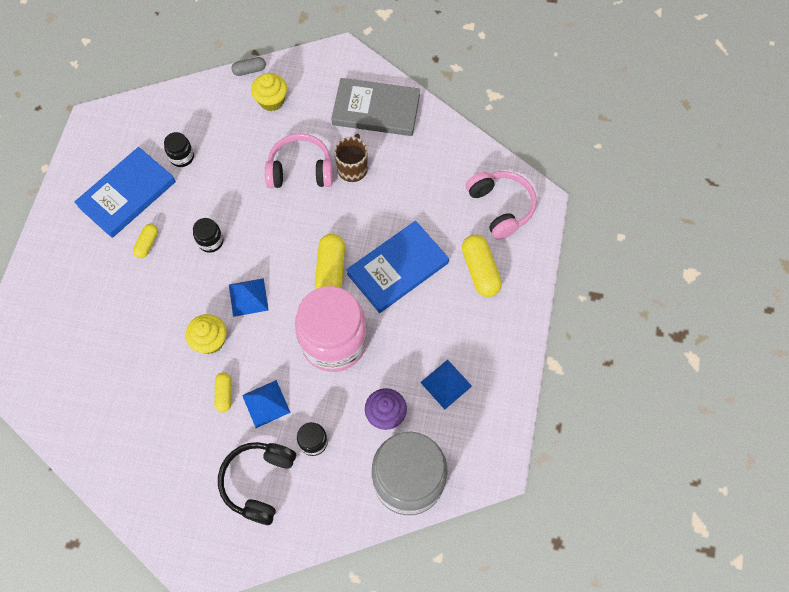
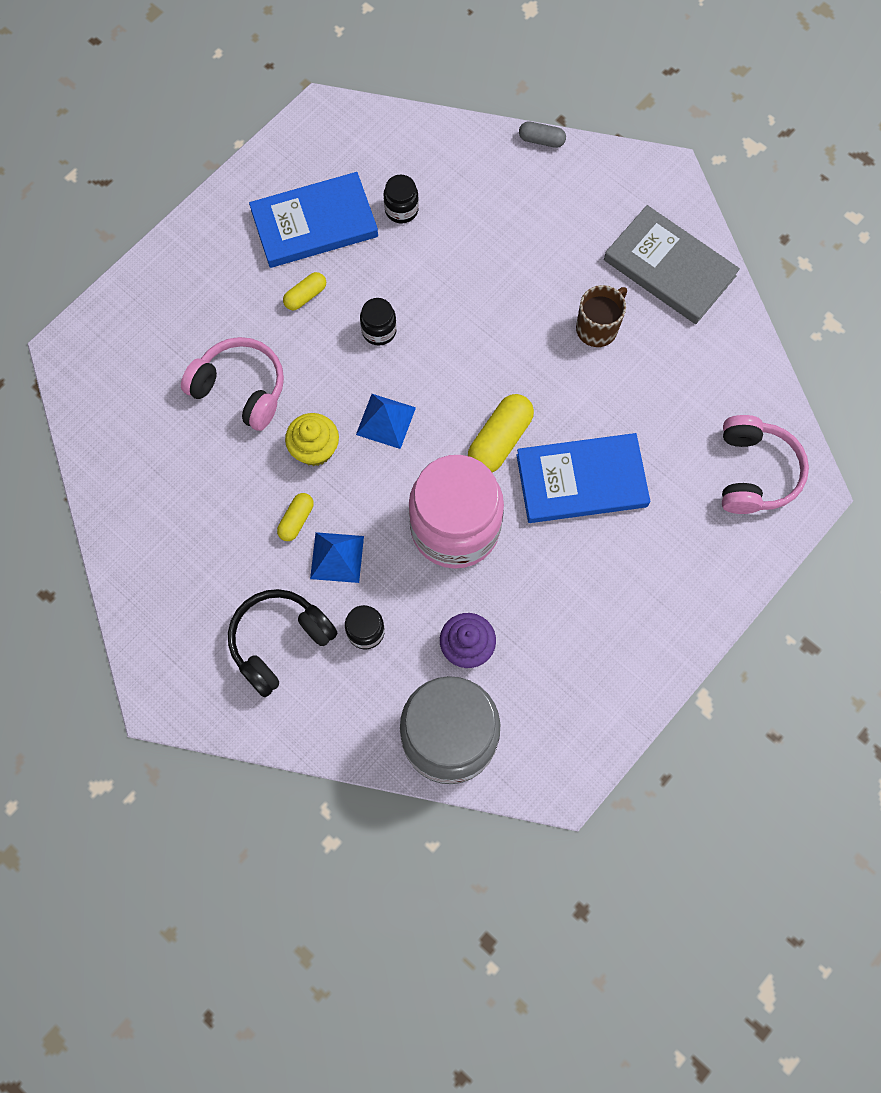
camera: 30 degrees right, 5 degrees up
yellow cupcake [251,73,287,111] -> none
pink headphones [265,133,333,188] -> pink headphones moved to [181,337,284,431]
blue pyramid [420,359,472,409] -> none
yellow capsule [462,235,502,297] -> none

